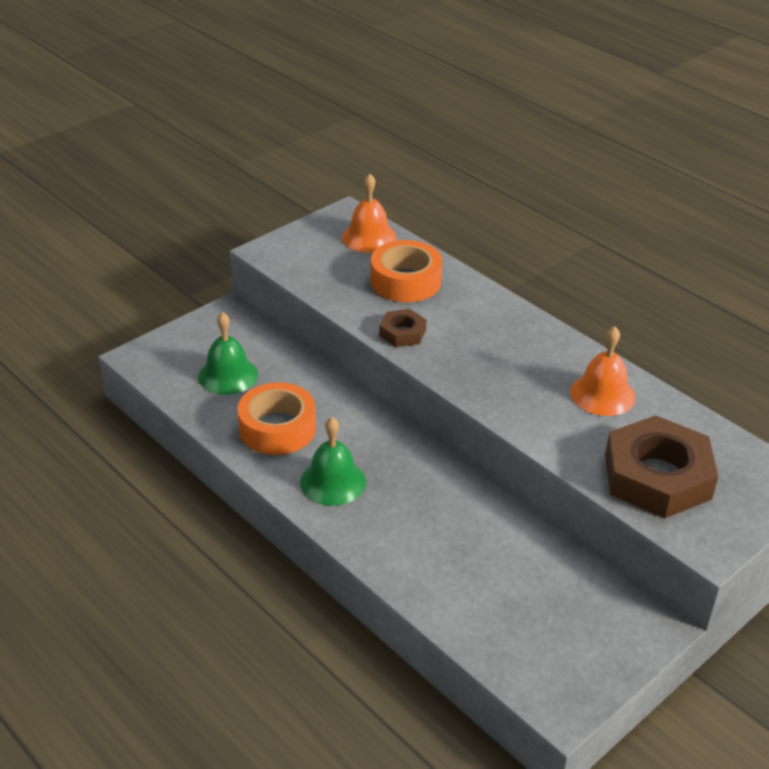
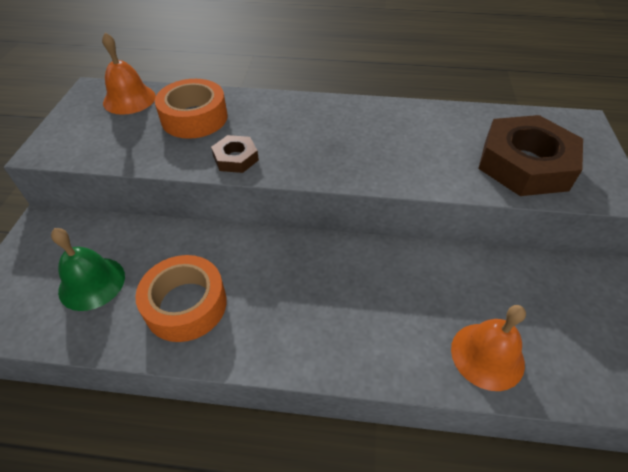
camera: 40 degrees left, 10 degrees up
green bell [300,417,366,506] -> none
orange bell [570,326,636,416] -> orange bell moved to [451,305,526,391]

